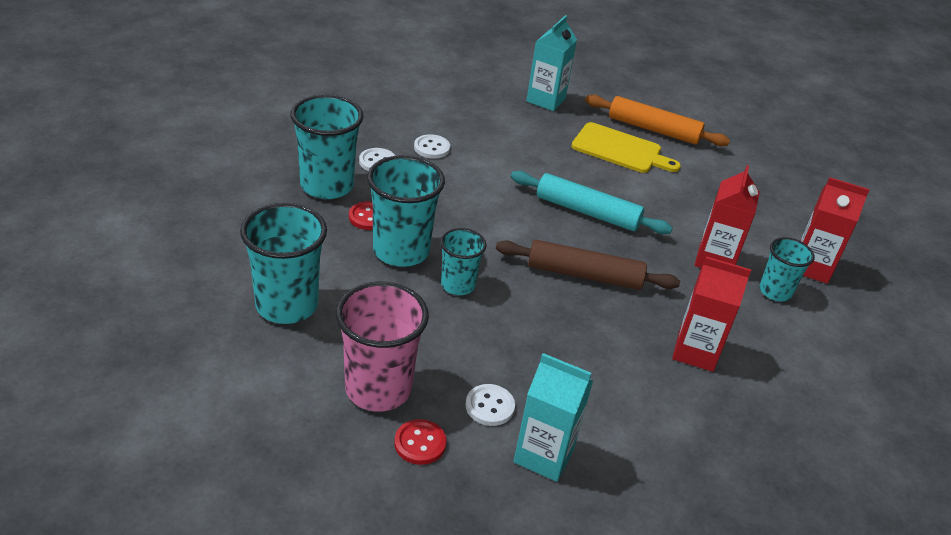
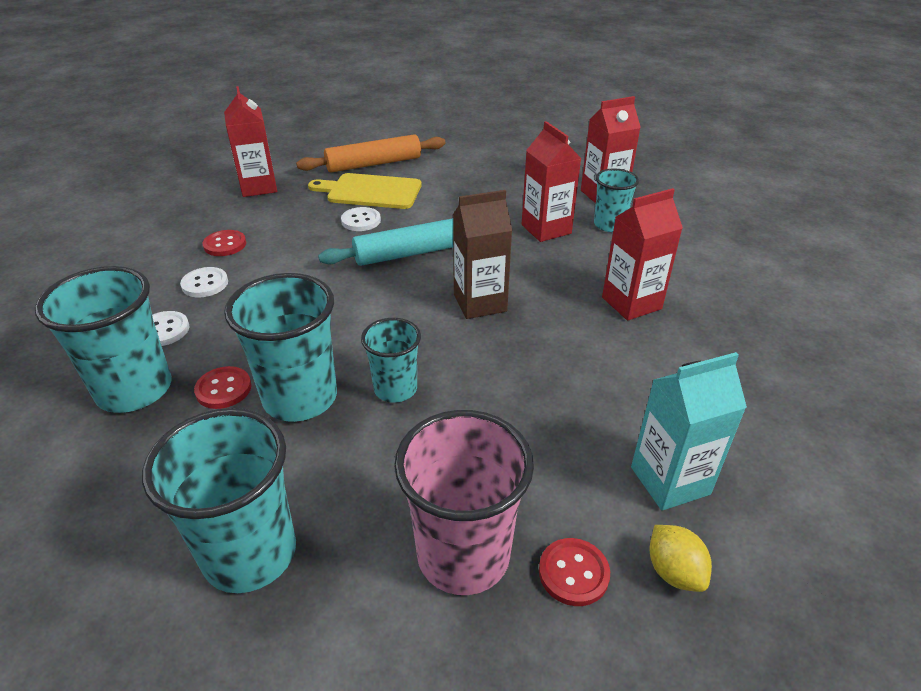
camera: 40 degrees left, 0 degrees up
white button [466,384,515,426] -> white button moved to [341,207,381,231]
brown rolling pin [496,240,680,290] -> brown carton [453,190,512,319]
turquoise carton [526,15,577,111] -> red carton [224,86,277,197]
yellow cutting board [571,122,681,173] -> yellow cutting board turned 150 degrees counterclockwise [308,173,422,209]
none -> red button [202,230,246,256]
none -> yellow lemon [650,525,712,592]

